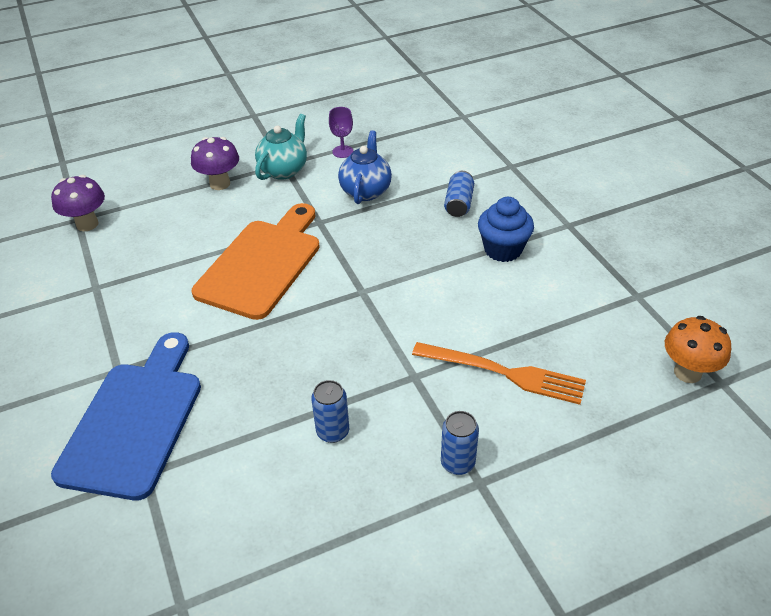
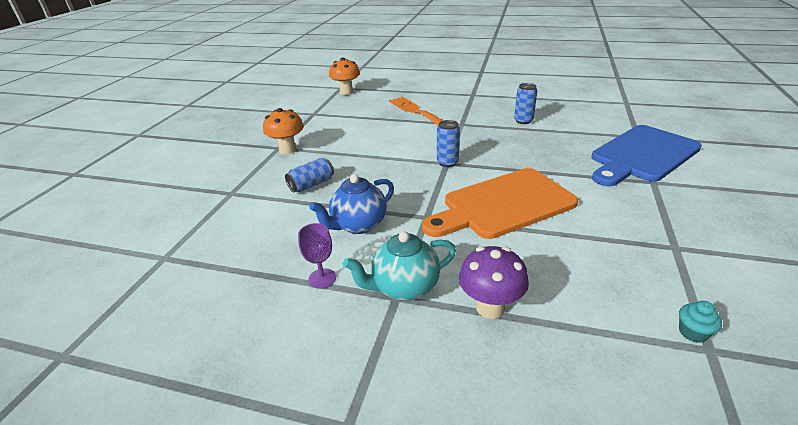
camera: 140 degrees left, 10 degrees down
purple mushroom [51,175,105,231] -> turquoise cupcake [679,301,722,343]
blue can [441,411,479,475] -> blue can moved to [437,120,460,167]
blue cupcake [478,197,534,262] -> none
none -> orange mushroom [263,108,304,154]

